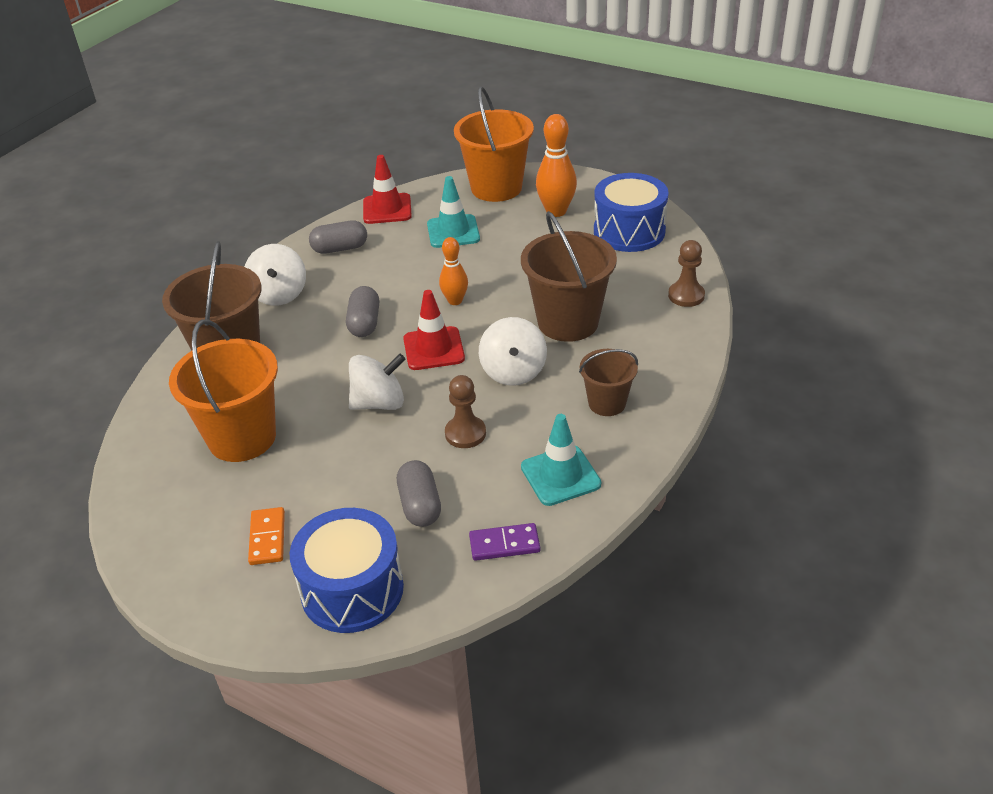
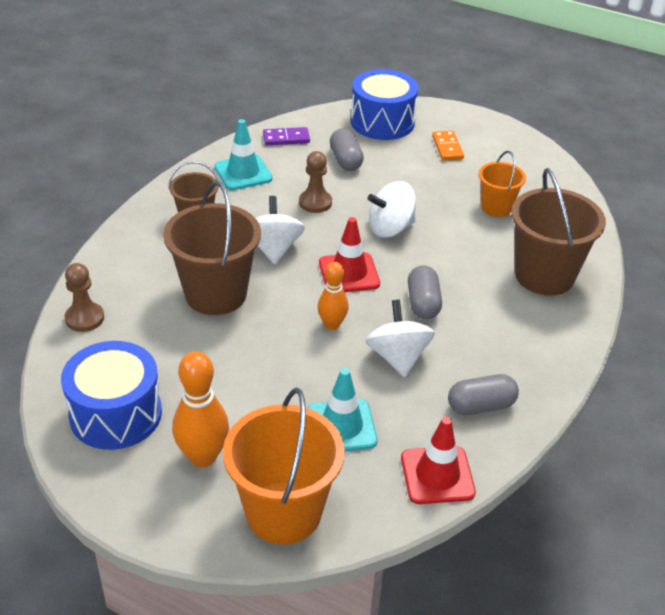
camera: 175 degrees right, 0 degrees up
orange bucket [169,319,278,462] -> orange bucket [478,151,526,217], size x0.56
white spinning top [245,244,306,306] -> white spinning top moved to [366,300,435,377]

